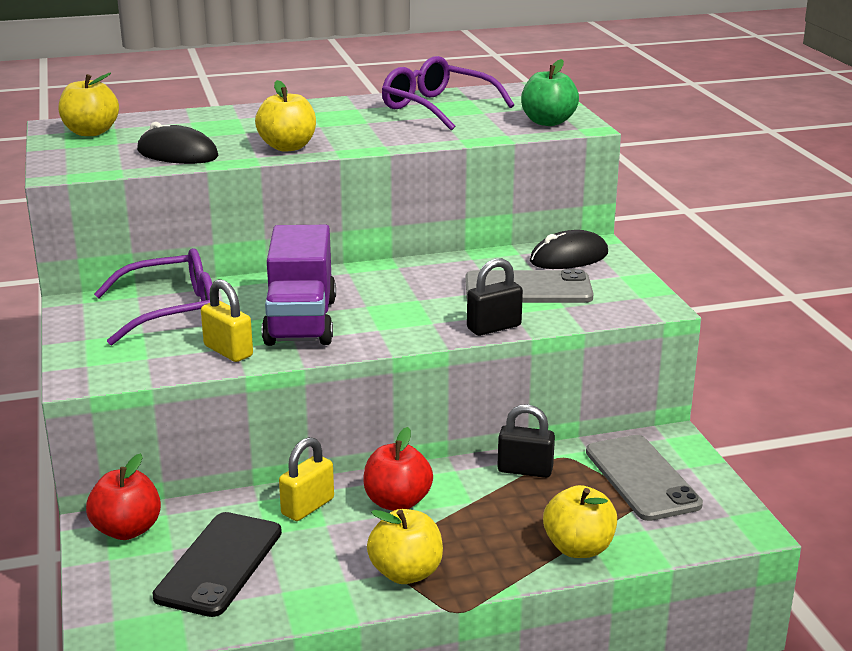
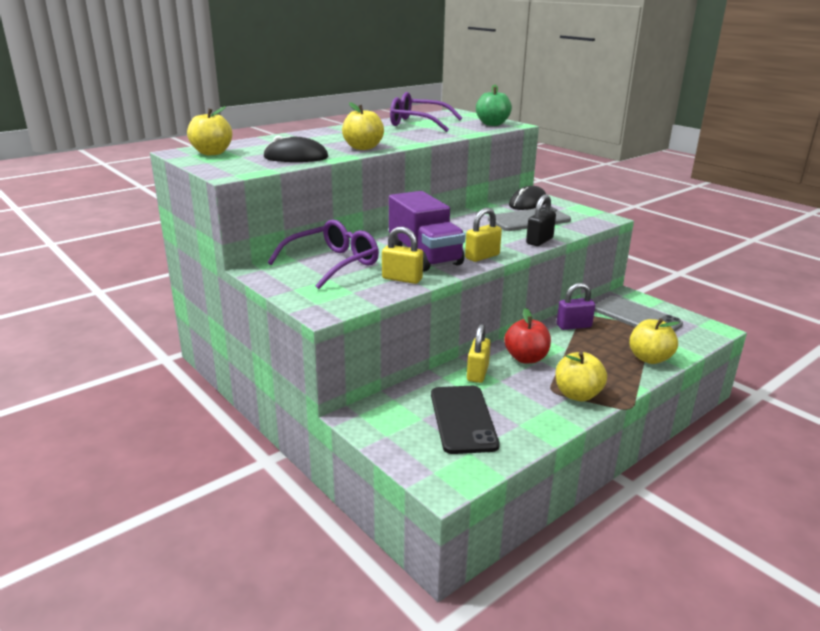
camera: 25 degrees left, 0 degrees up
red apple [86,453,161,540] -> none
black padlock [497,404,555,478] -> purple padlock [557,283,595,330]
none -> yellow padlock [465,208,502,262]

